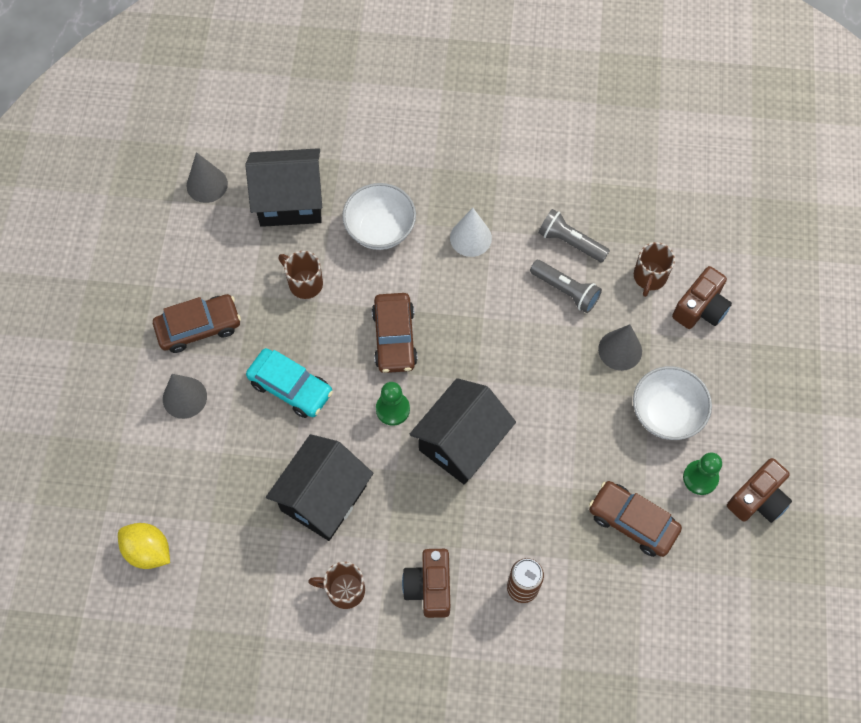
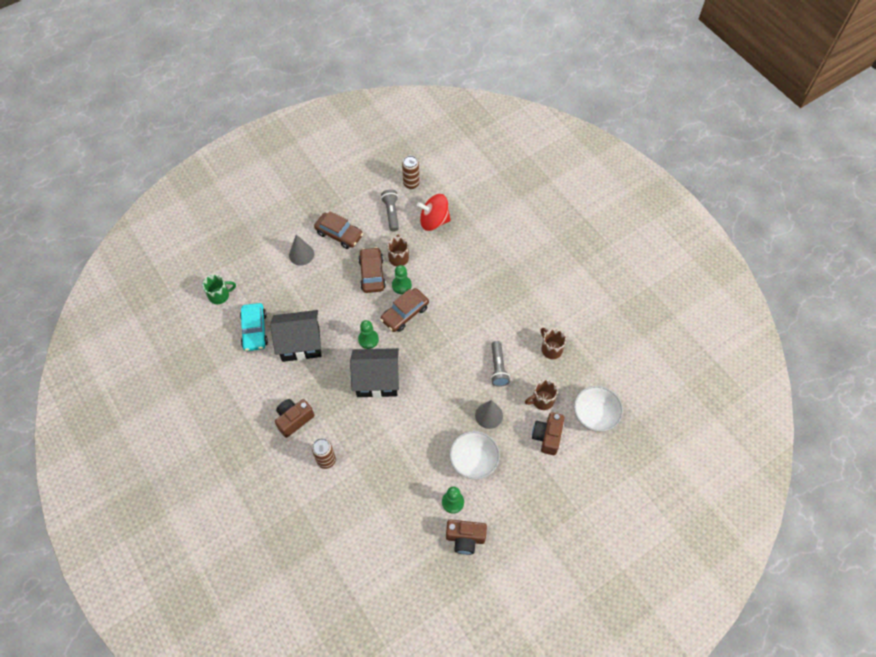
camera: 50 degrees right, 5 degrees down
yellow lemon [118,523,170,569] -> green mug [202,275,236,304]
grey cone [186,152,228,203] -> brown can [402,155,420,189]
black house [246,148,322,227] -> red spinning top [417,194,451,231]
turquoise car [246,348,333,418] -> turquoise car moved to [240,303,268,351]
brown mug [308,562,365,609] -> brown mug moved to [541,328,566,359]
white bowl [342,183,416,250] -> white bowl moved to [574,386,623,432]
white cone [450,208,492,257] -> none
grey flashlight [538,209,610,263] -> grey flashlight moved to [381,189,399,232]
brown car [589,481,682,557] -> brown car moved to [358,247,386,293]
brown camera [672,266,732,329] -> brown camera turned 105 degrees clockwise [532,412,564,455]
none -> green pawn [392,265,412,294]

